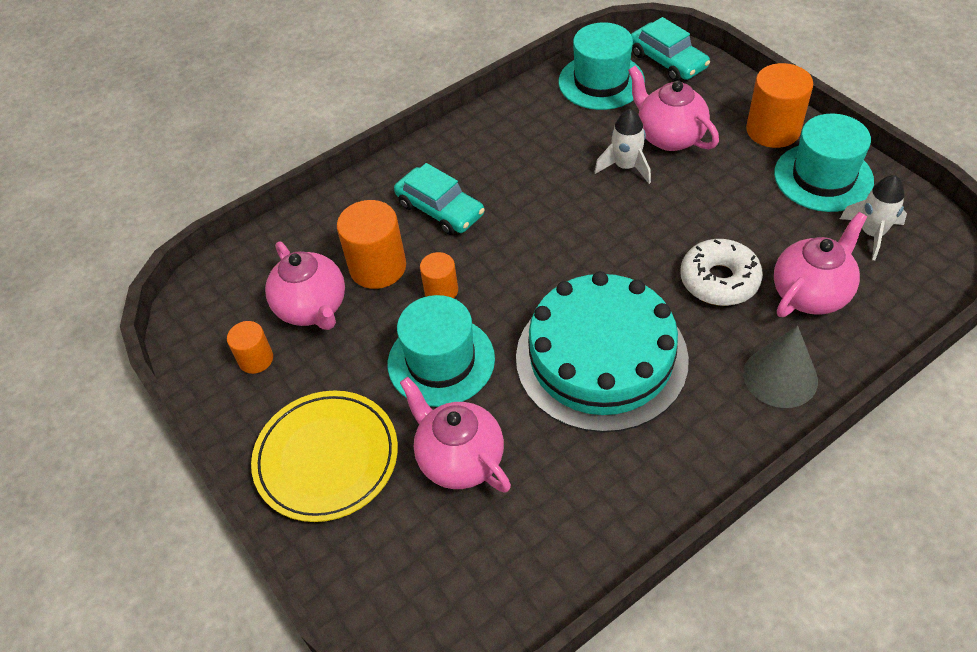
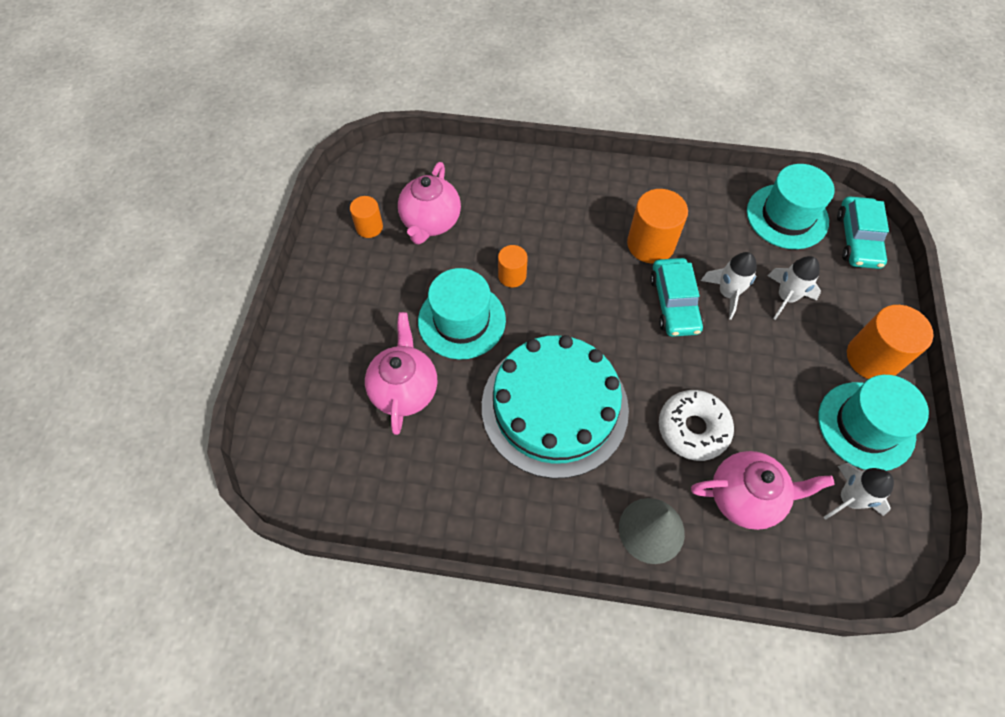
camera: 40 degrees right, 10 degrees up
yellow plate [251,391,398,522] -> none
orange cylinder [337,200,406,289] -> orange cylinder moved to [627,189,688,264]
turquoise car [394,163,485,235] -> turquoise car moved to [650,258,703,337]
pink teapot [628,66,719,151] -> white rocket [768,256,821,320]

